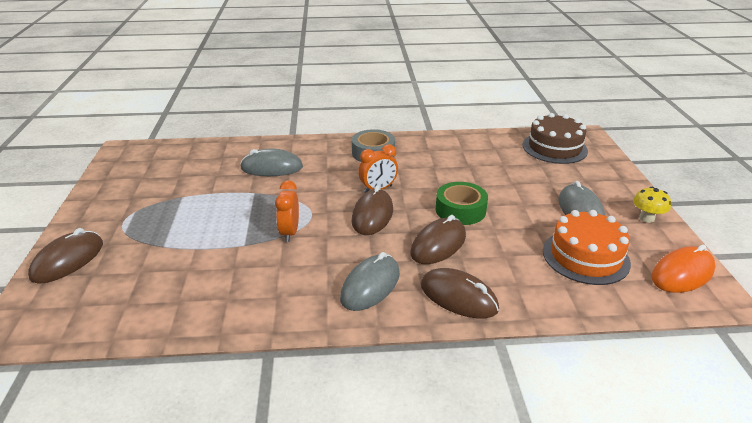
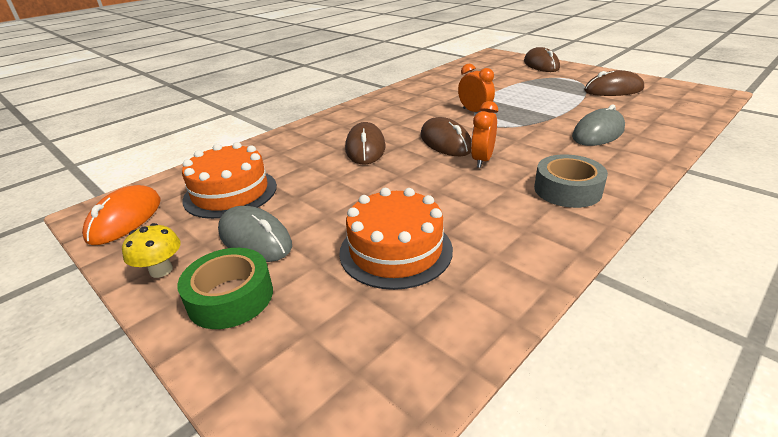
camera: 140 degrees right, 0 degrees up
grey mouse [340,252,400,311] -> none
brown mouse [421,268,499,318] -> brown mouse moved to [584,70,644,96]
green tape [436,182,488,225] -> green tape moved to [177,248,273,329]
brown cake [523,113,588,164] -> none
none -> orange cake [339,188,453,290]

